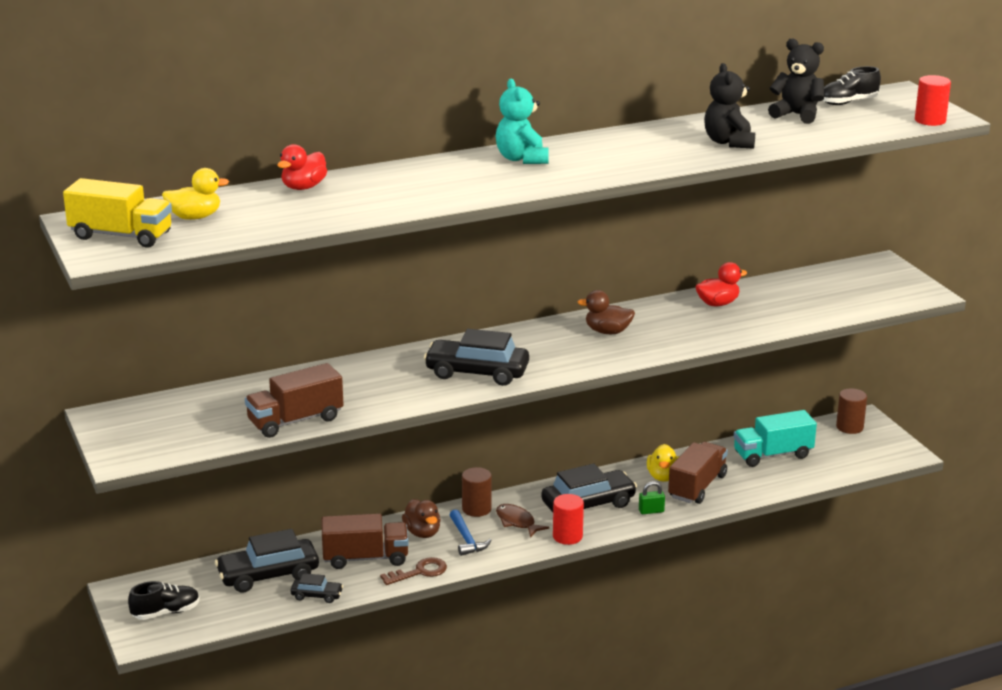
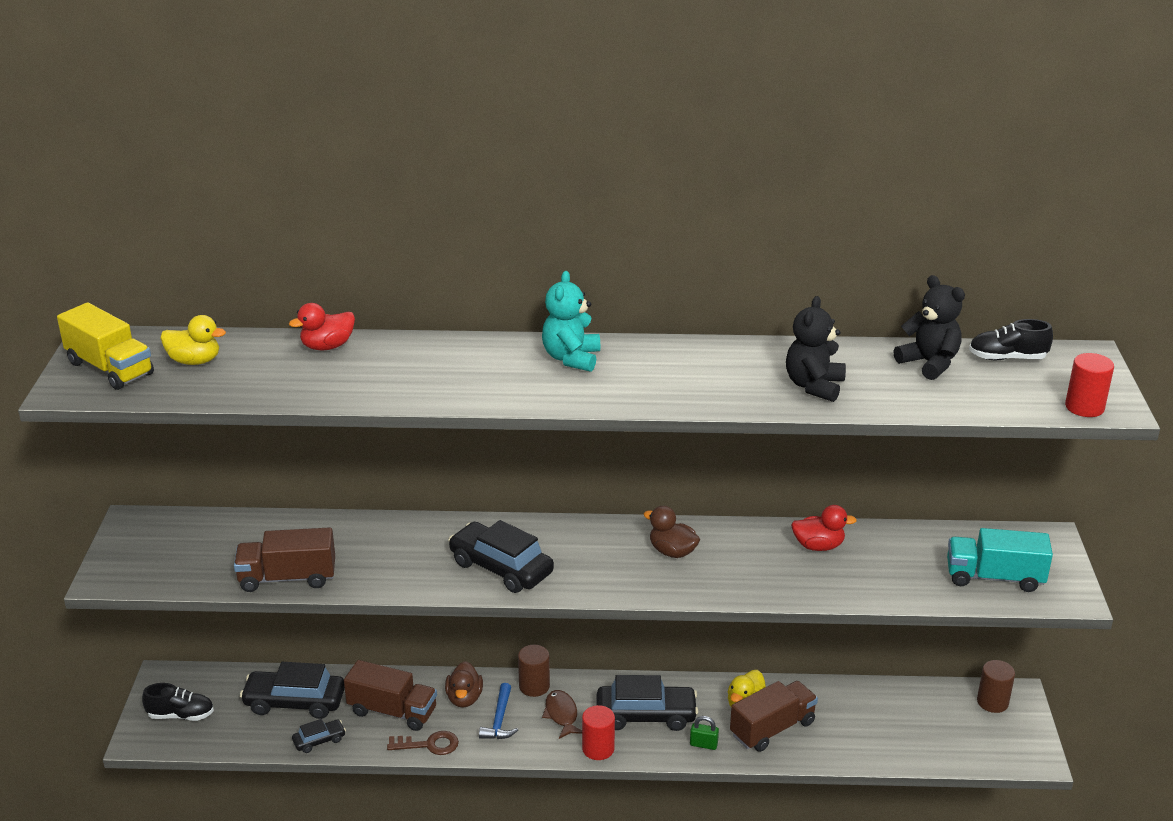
camera: 25 degrees right, 5 degrees up
black car [291,573,343,603] -> black car turned 60 degrees counterclockwise [292,719,346,753]
turquoise truck [734,410,817,467] -> turquoise truck moved to [947,528,1053,592]

